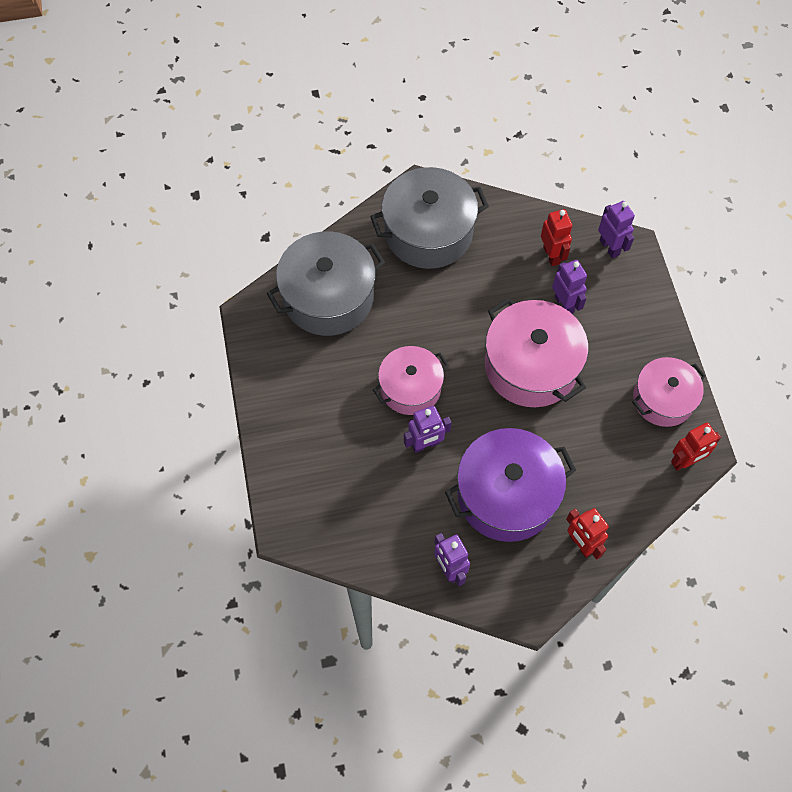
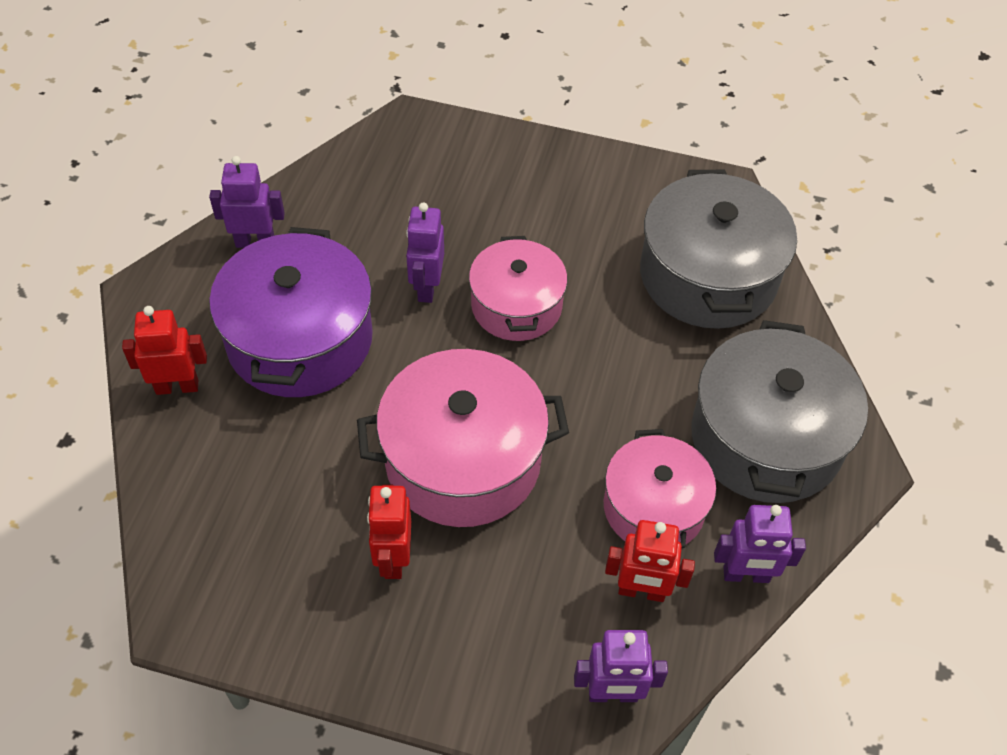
camera: 115 degrees right, 10 degrees down
purple robot [552,260,587,314] -> purple robot moved to [714,505,806,583]
pink pot [632,357,706,427] -> pink pot moved to [604,429,716,548]
red robot [671,423,721,471] -> red robot moved to [367,485,411,579]

